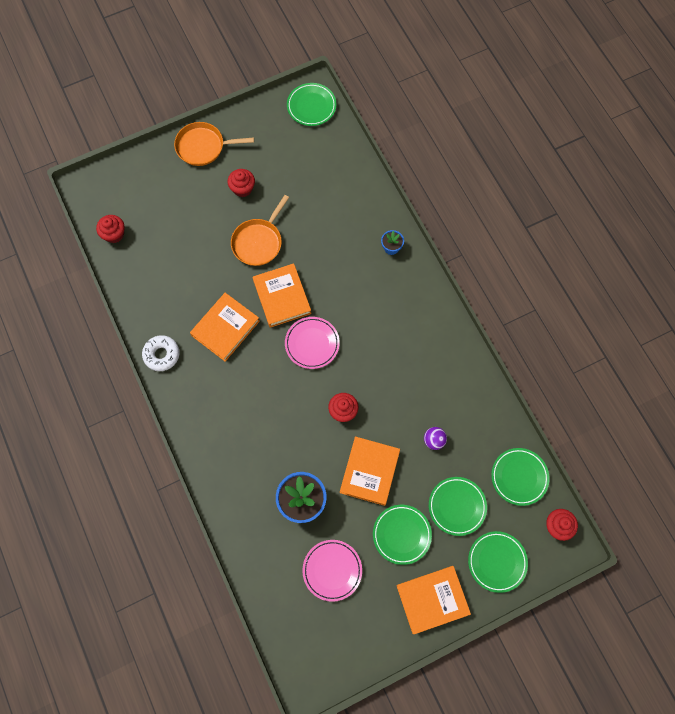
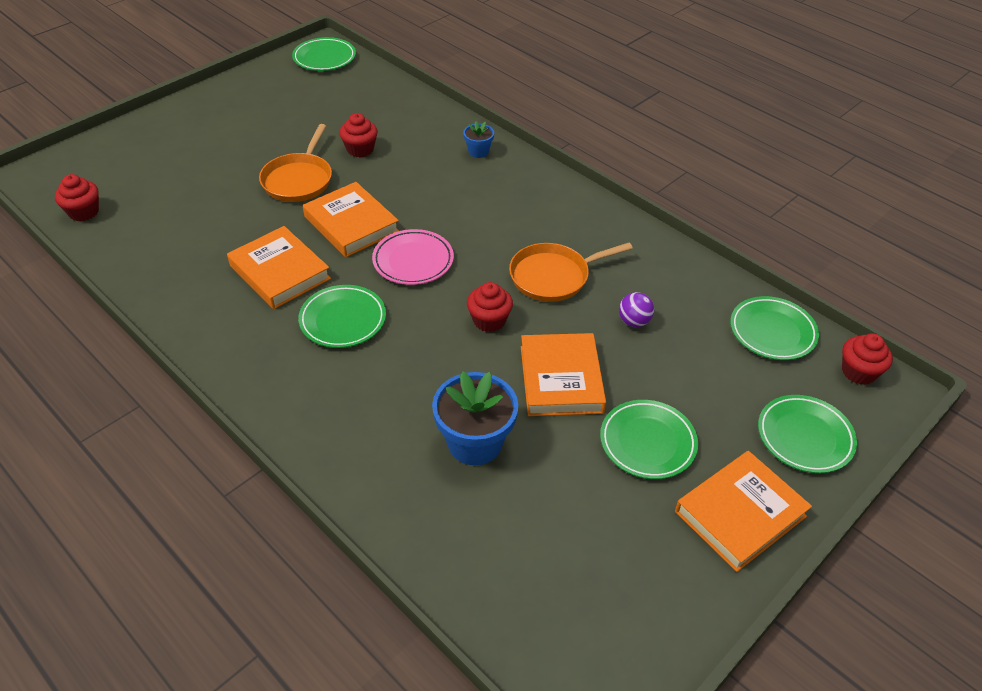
camera: 20 degrees left, 25 degrees down
white donut [142,335,179,371] -> none
orange pan [174,122,254,166] -> orange pan moved to [509,243,633,302]
orange book [190,293,260,362] -> orange book turned 60 degrees counterclockwise [227,226,331,309]
red cupcake [227,169,255,197] -> red cupcake moved to [339,113,378,158]
pink plate [302,540,362,602] -> none
green plate [429,477,487,536] -> green plate moved to [298,285,386,348]

